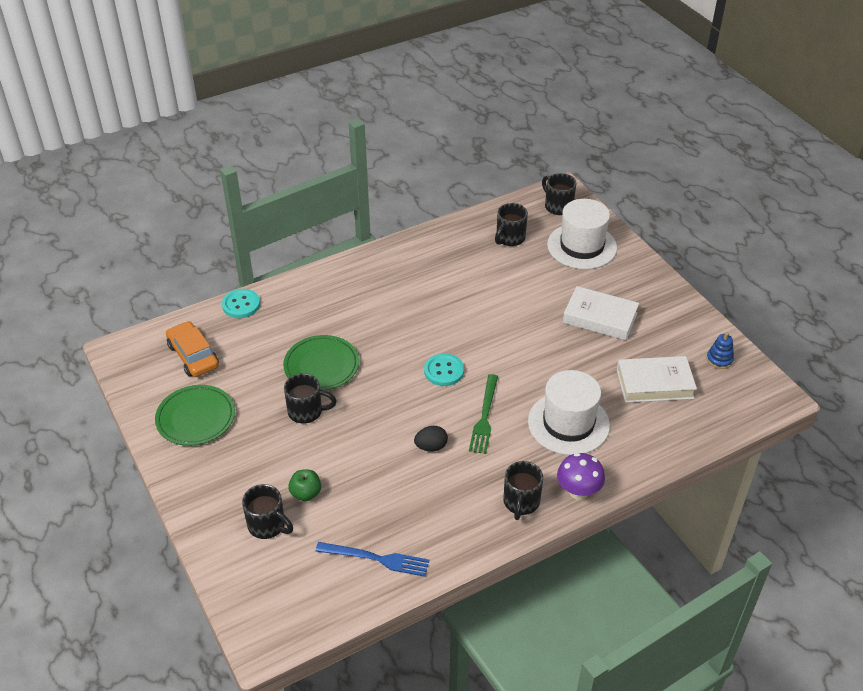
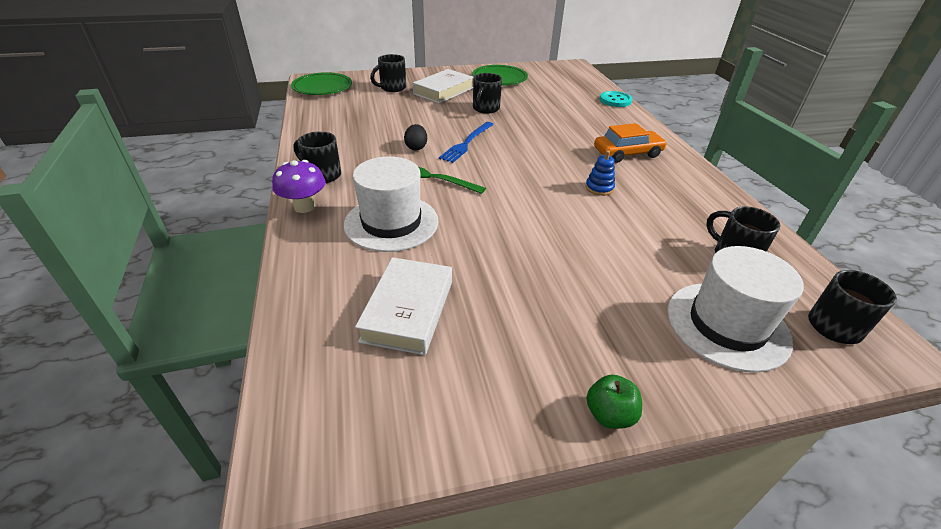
camera: 105 degrees right, 5 degrees down
orange car [166,321,219,377] -> orange car moved to [594,123,667,163]
green plate [283,335,359,390] -> green plate moved to [291,72,352,95]
green apple [288,469,321,501] -> green apple moved to [587,375,642,429]
blue fork [315,542,429,577] -> blue fork moved to [439,122,494,163]
turquoise button [424,353,464,386] -> none
white book [563,286,639,340] -> white book moved to [413,69,473,103]
blue stacking toy [707,332,734,369] -> blue stacking toy moved to [585,151,615,196]

